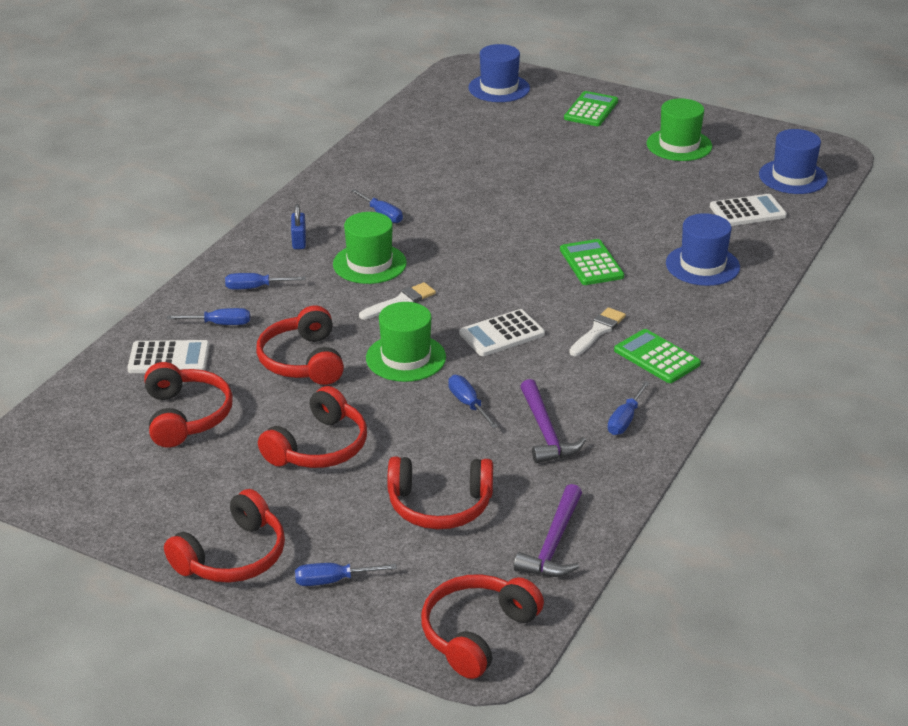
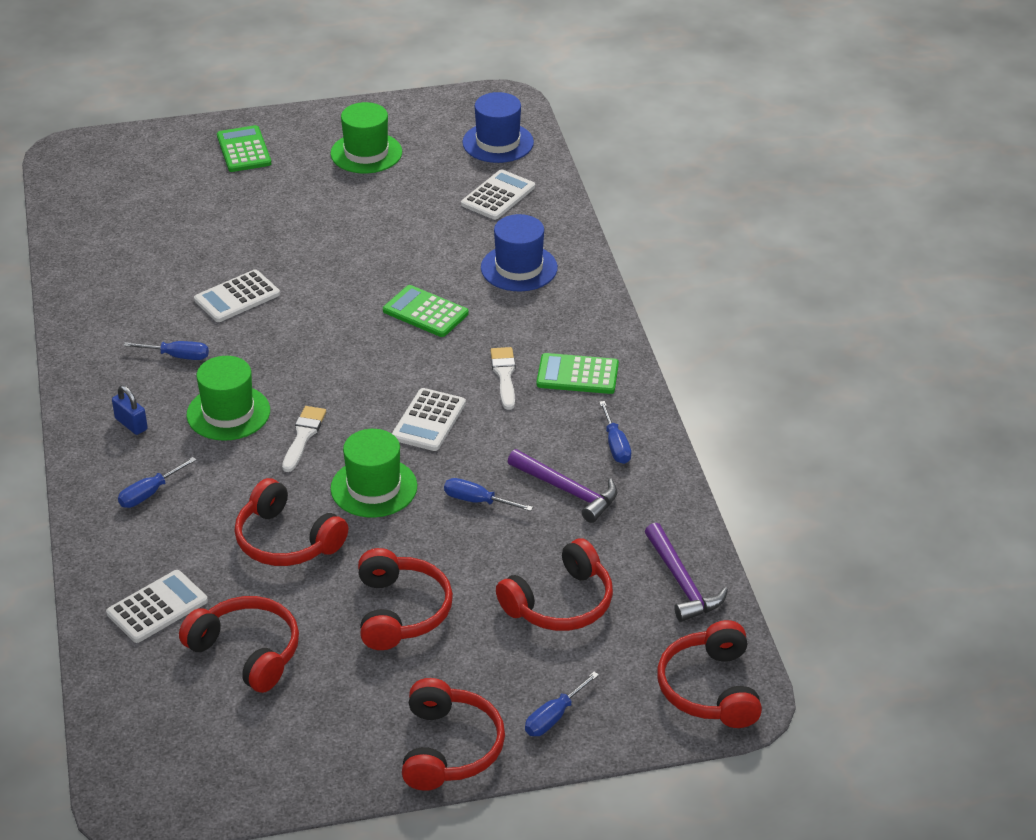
camera: 40 degrees left, 5 degrees up
blue screwdriver [167,308,250,325] -> none
blue hat [468,44,530,102] -> none
none -> white calculator [194,270,280,322]

